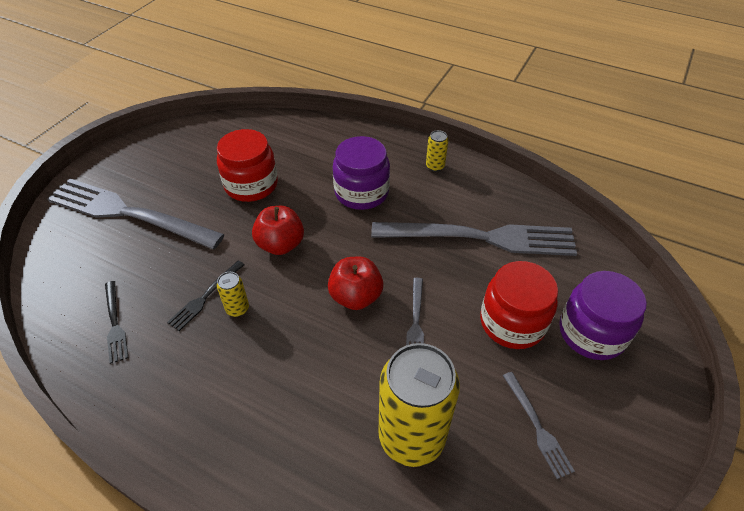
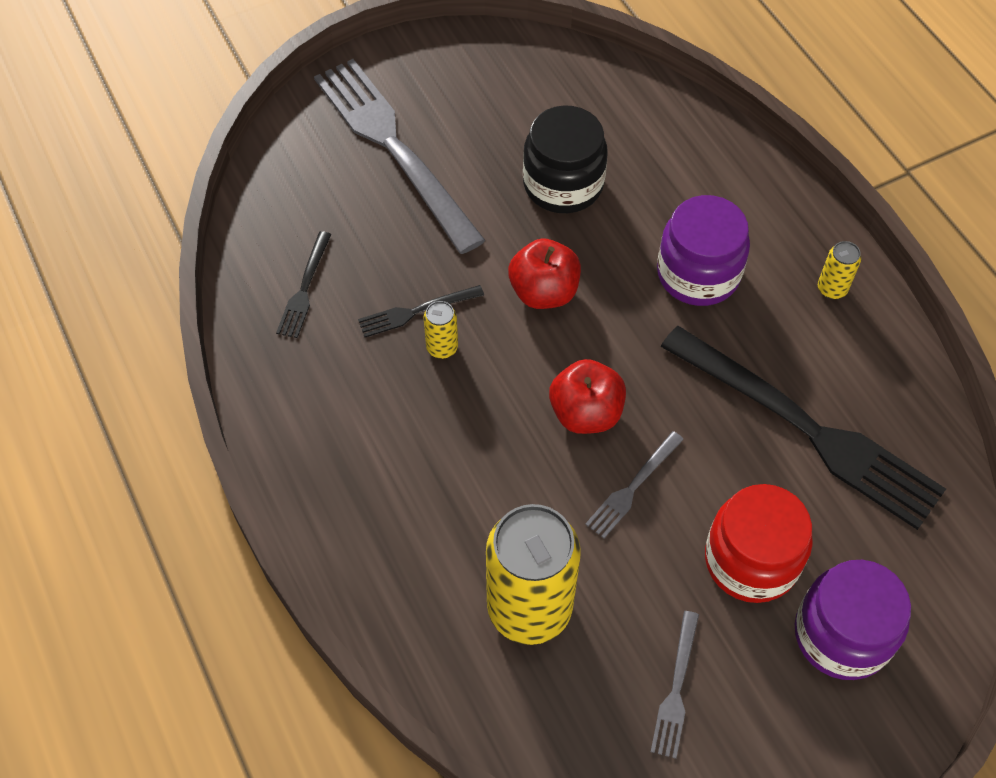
camera: 35 degrees right, 10 degrees up
red jar [217,129,278,202] -> black jar [523,105,608,213]
grey fork [371,222,577,256] -> black fork [661,326,946,530]

